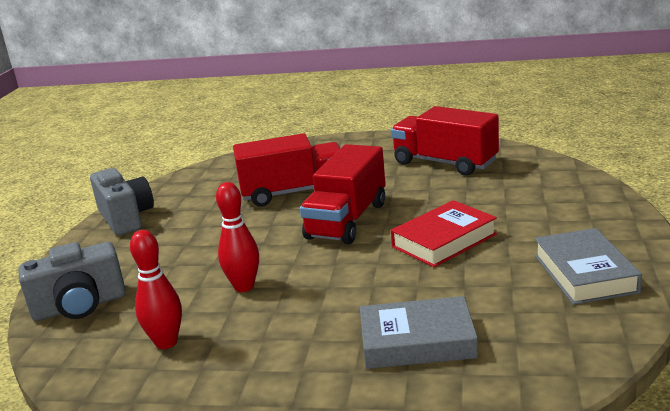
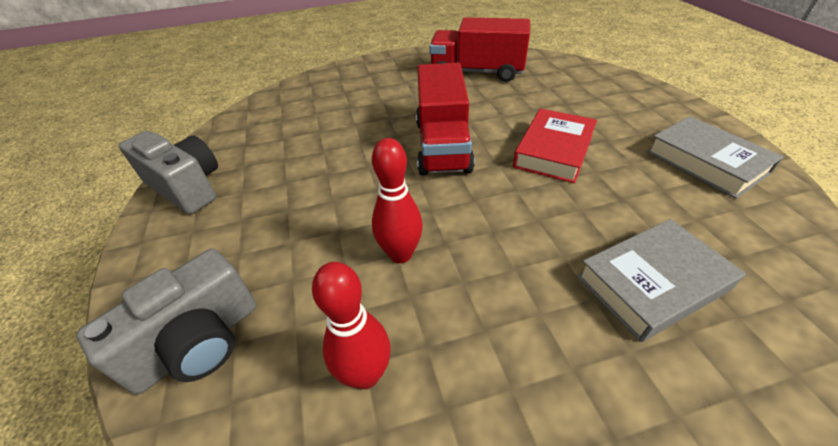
camera: 25 degrees left, 20 degrees up
red truck [233,133,340,207] -> none

